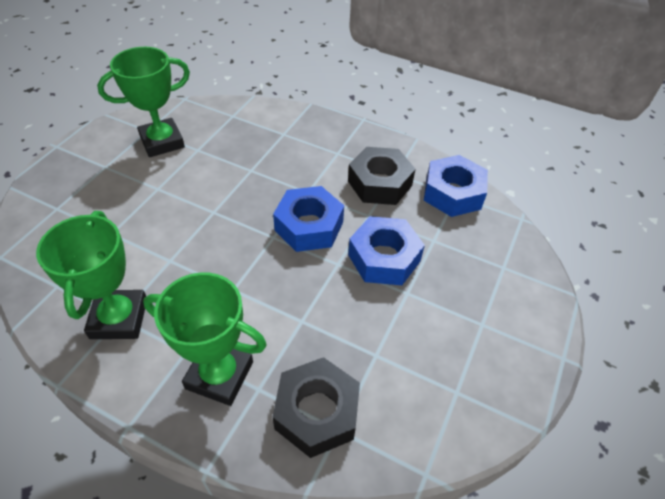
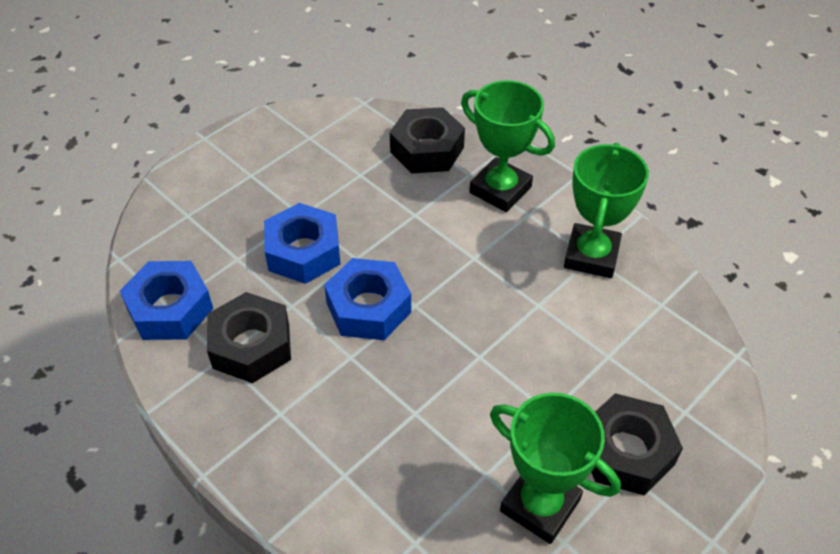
camera: 160 degrees left, 0 degrees up
green trophy [97,47,190,157] -> green trophy turned 45 degrees clockwise [490,393,621,544]
none -> black nut [591,393,683,496]

